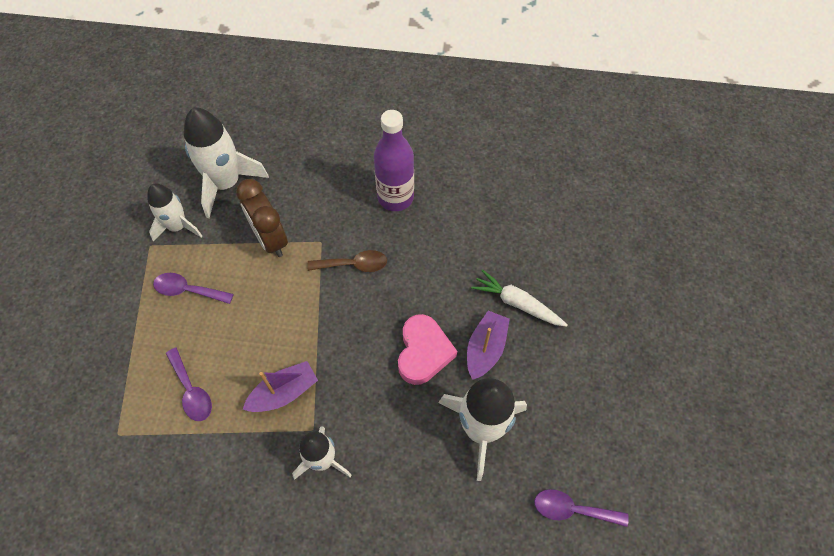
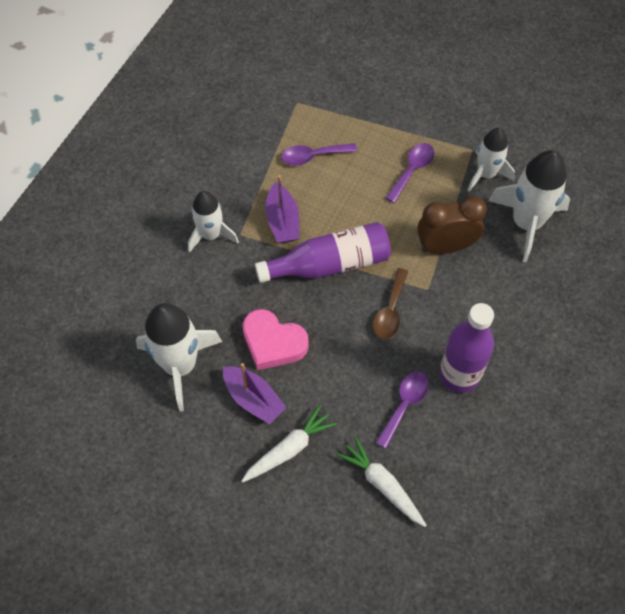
camera: 110 degrees right, 0 degrees up
purple spoon [534,489,629,527] -> purple spoon moved to [375,371,429,448]
none -> purple bottle [255,222,391,283]
none -> white carrot [337,437,427,527]

